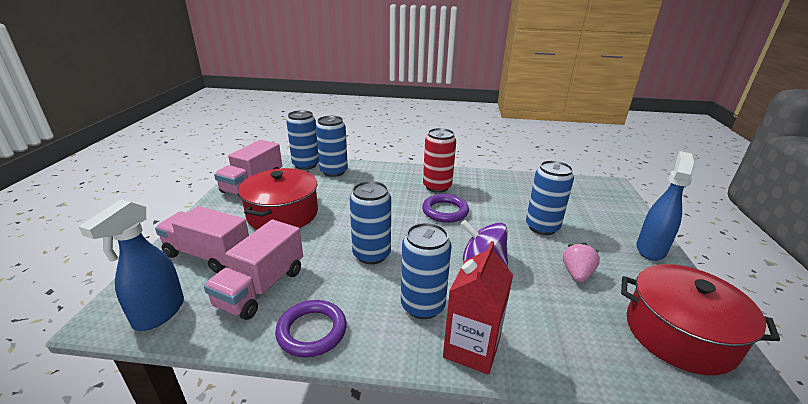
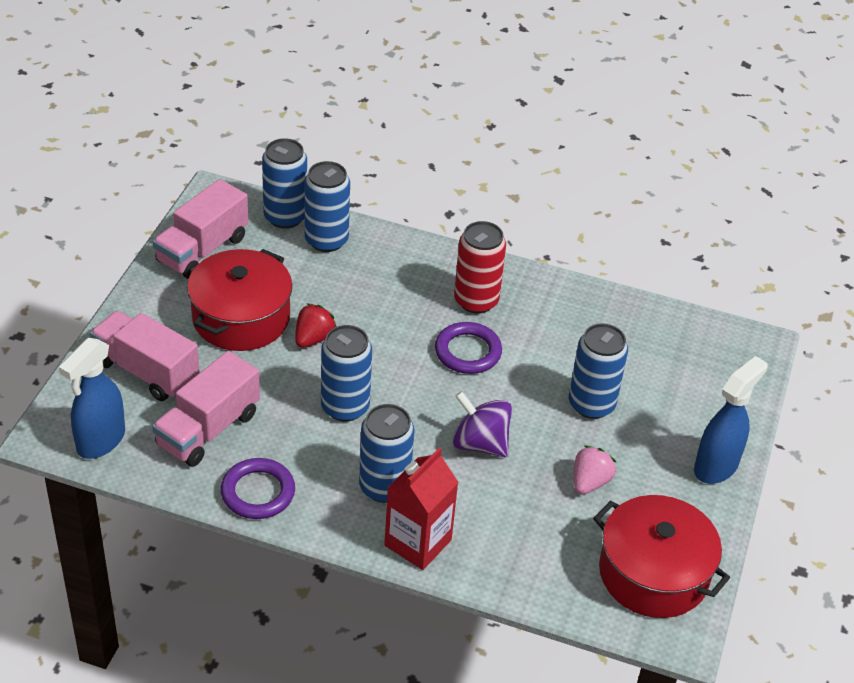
camera: 10 degrees right, 15 degrees up
none -> red strawberry [295,303,336,348]

